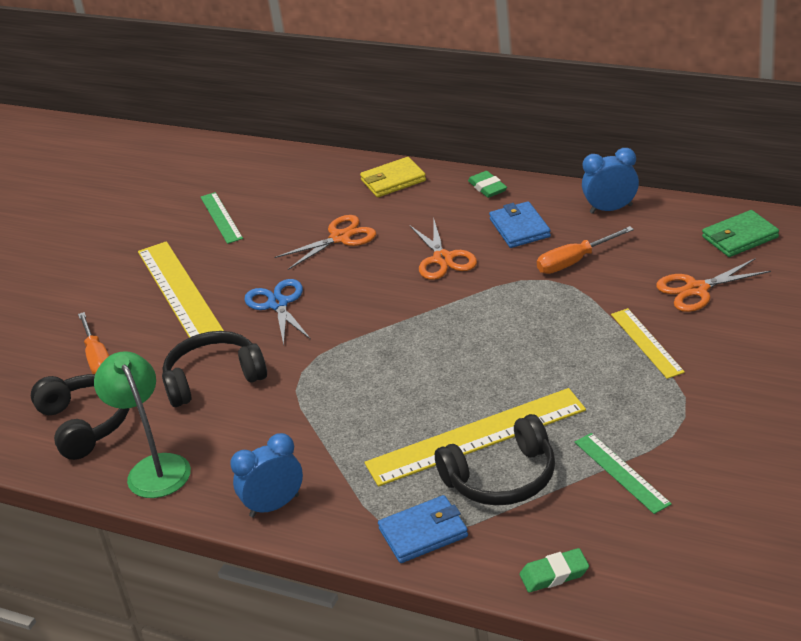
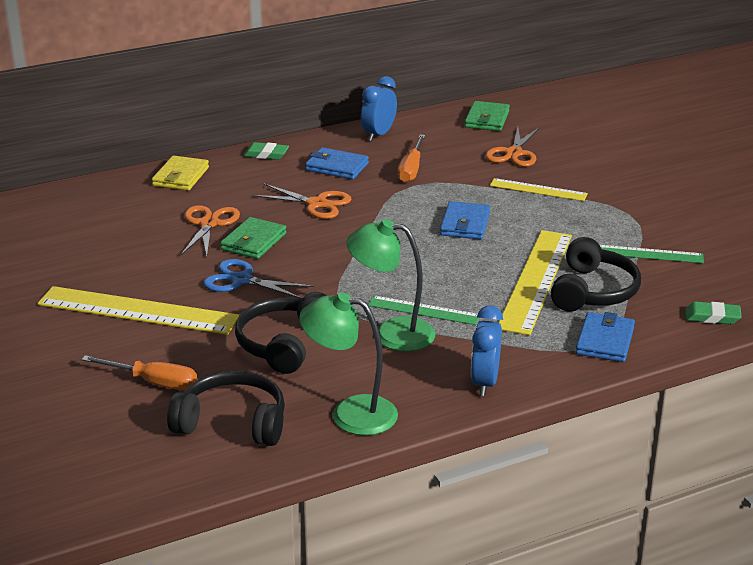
camera: 55 degrees left, 5 degrees down
green ruler [201,192,243,244] -> green ruler moved to [368,296,479,325]
green eraser [520,548,589,593] -> green eraser turned 75 degrees clockwise [685,302,742,324]
none -> green wallet [220,217,286,259]
none -> green lamp [346,219,435,352]
none -> blue wallet [440,201,490,239]

